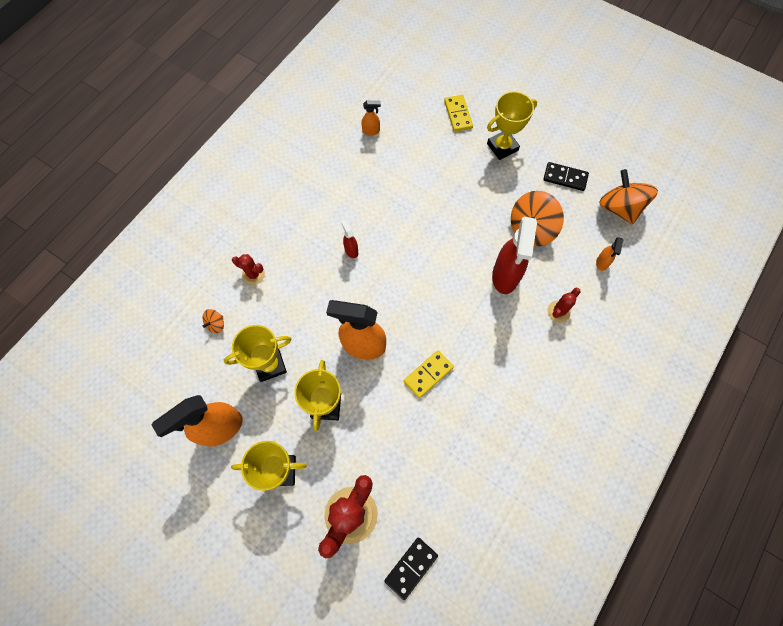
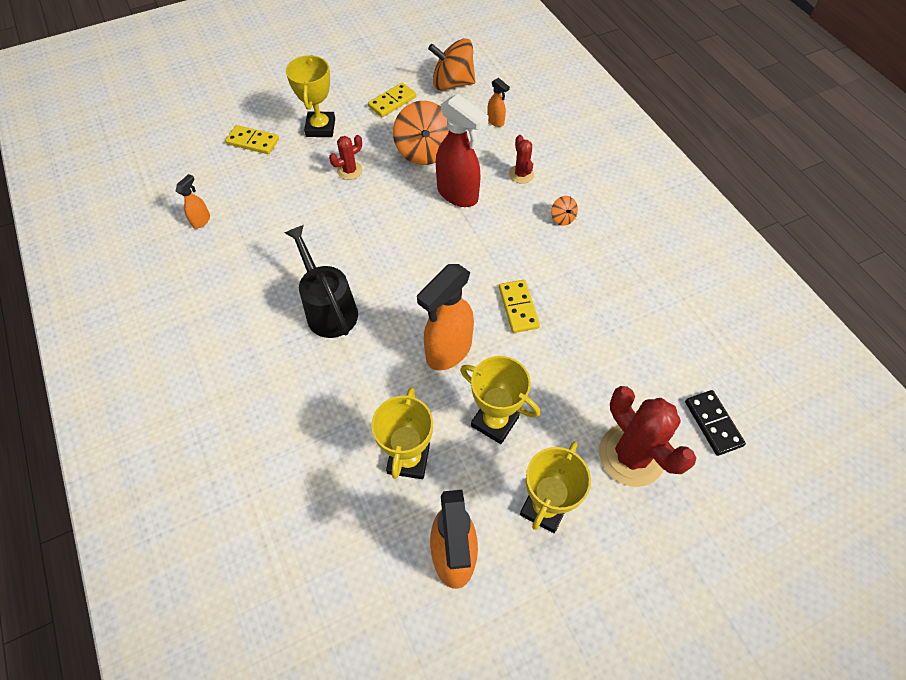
camera: 60 degrees left, 10 degrees down
orange spinning top [202,309,224,333] -> orange spinning top moved to [551,196,578,226]
red cactus [232,254,265,285] -> red cactus moved to [329,135,362,180]
red spray bottle [341,220,358,258] -> black watering can [284,225,358,338]
black domino [543,162,589,191] -> yellow domino [368,83,416,117]

